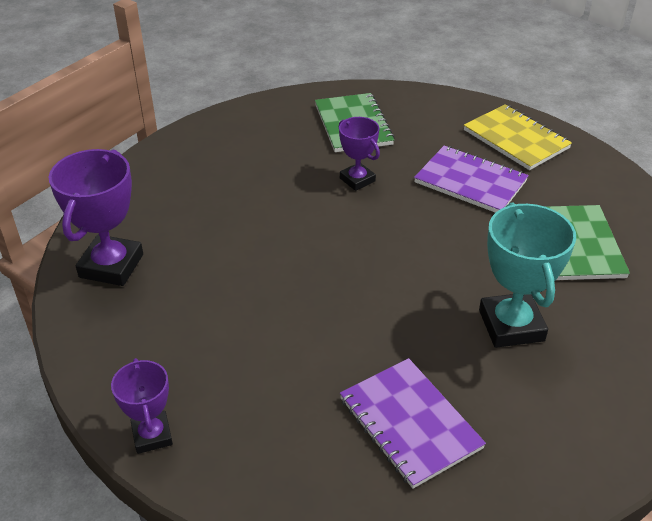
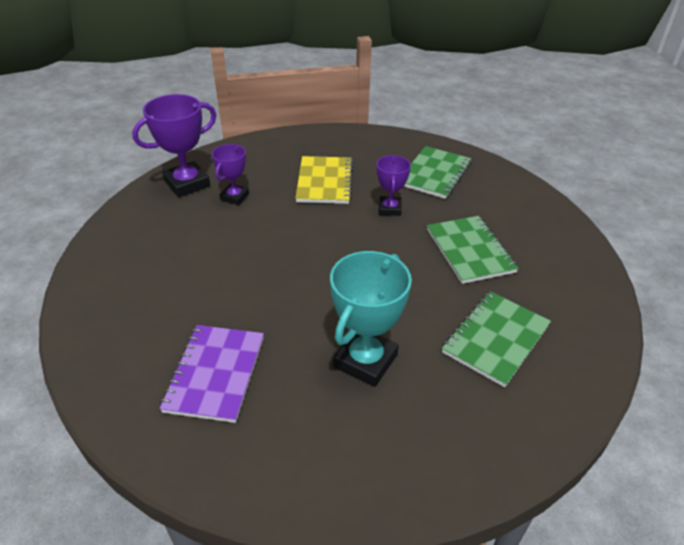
camera: 40 degrees right, 0 degrees up
purple trophy [111,358,173,454] -> purple trophy moved to [212,144,249,205]
purple notebook [414,145,529,213] -> green notebook [427,216,519,284]
yellow notebook [464,105,572,170] -> yellow notebook moved to [295,156,353,204]

